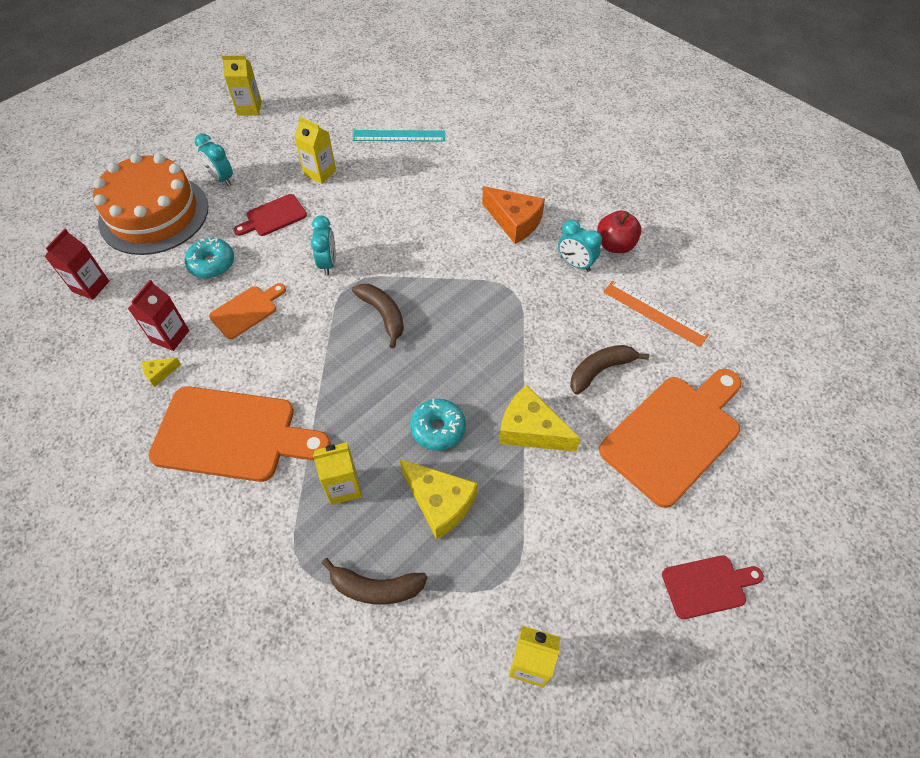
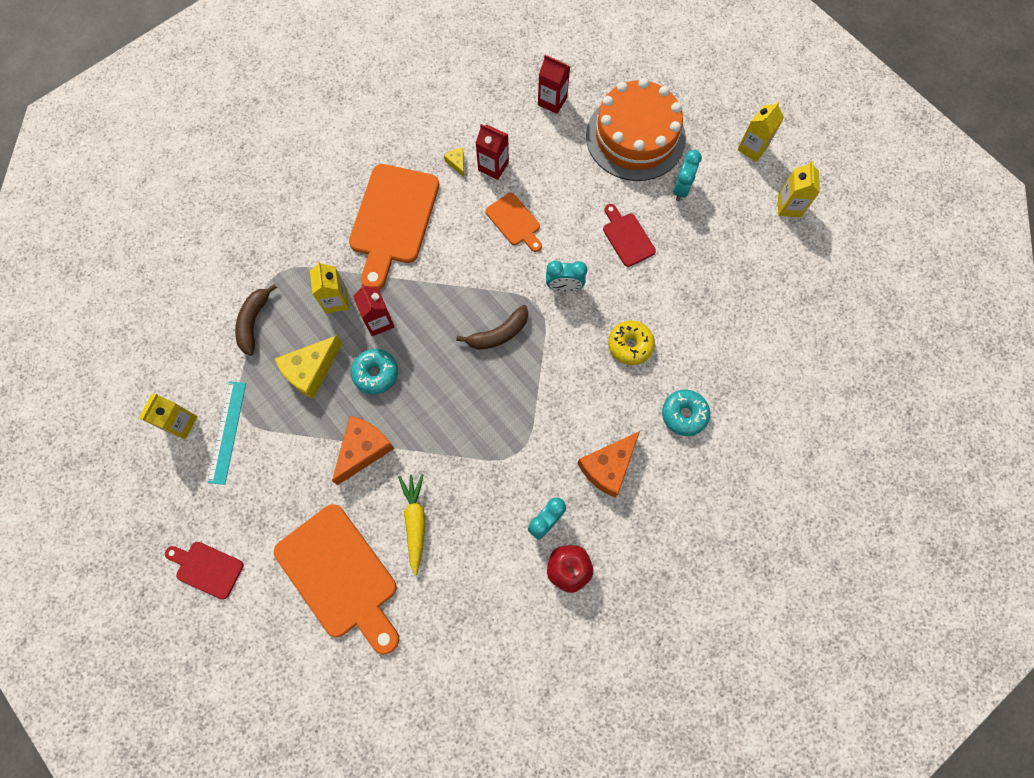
camera: 95 degrees right, 15 degrees up
turquoise donut [185,238,234,278] -> turquoise donut moved to [662,389,710,436]
turquoise clock [195,133,233,186] -> turquoise clock turned 150 degrees clockwise [673,150,702,201]
yellow carton [294,116,336,184] -> yellow carton moved to [737,101,784,162]
turquoise ruler [353,130,445,142] -> turquoise ruler moved to [207,381,246,485]
yellow cheese [499,385,580,452] -> orange cheese [332,416,395,485]
brown banana [570,345,649,395] -> yellow carrot [398,474,426,575]
orange ruler [603,281,709,347] -> none
red cutting board [662,555,764,619] -> red cutting board turned 120 degrees clockwise [165,542,244,600]
none -> red carton [353,284,394,336]
none -> yellow donut [608,321,655,365]

